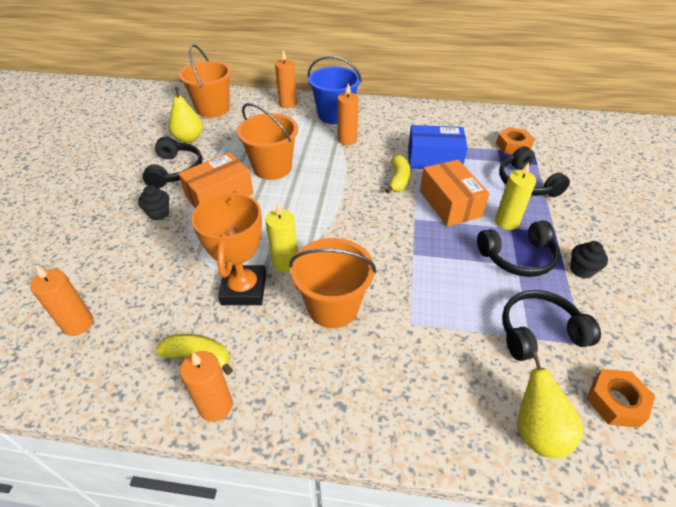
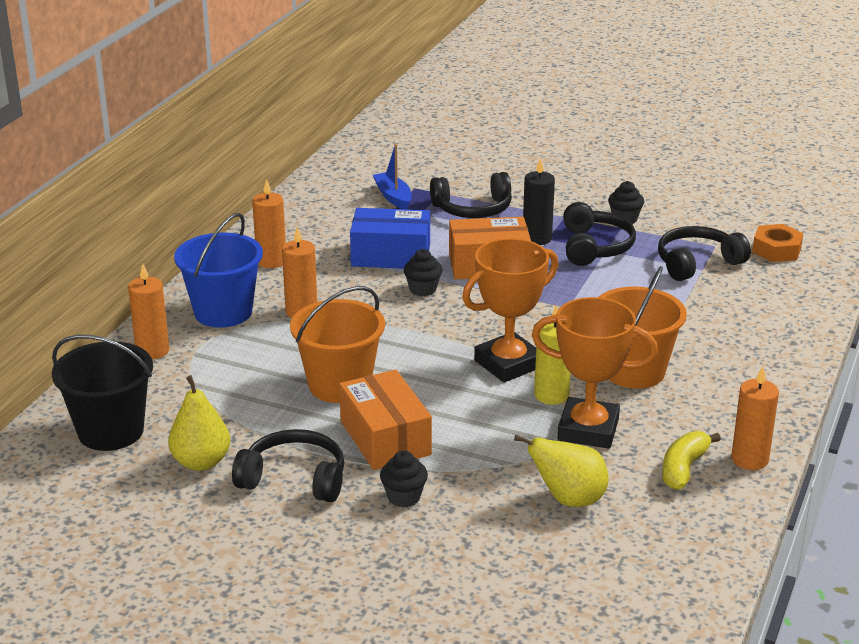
camera: 75 degrees left, 15 degrees down
orange candle [30,265,93,336] -> orange candle moved to [252,179,286,268]
orange bucket [179,44,232,118] -> black bucket [52,335,153,451]
yellow banana [385,155,410,193] -> black cupcake [404,249,443,296]
blue box [408,125,468,169] -> blue box turned 75 degrees clockwise [350,208,430,269]
yellow candle [495,162,536,230] -> black candle [523,158,555,245]
orange nut [496,127,535,155] -> blue boat [373,144,412,209]
black headphones [502,290,601,361] -> black headphones turned 60 degrees clockwise [658,226,751,281]
yellow pear [517,351,583,458] -> yellow pear moved to [514,435,608,507]
none -> orange trophy [462,238,558,382]

